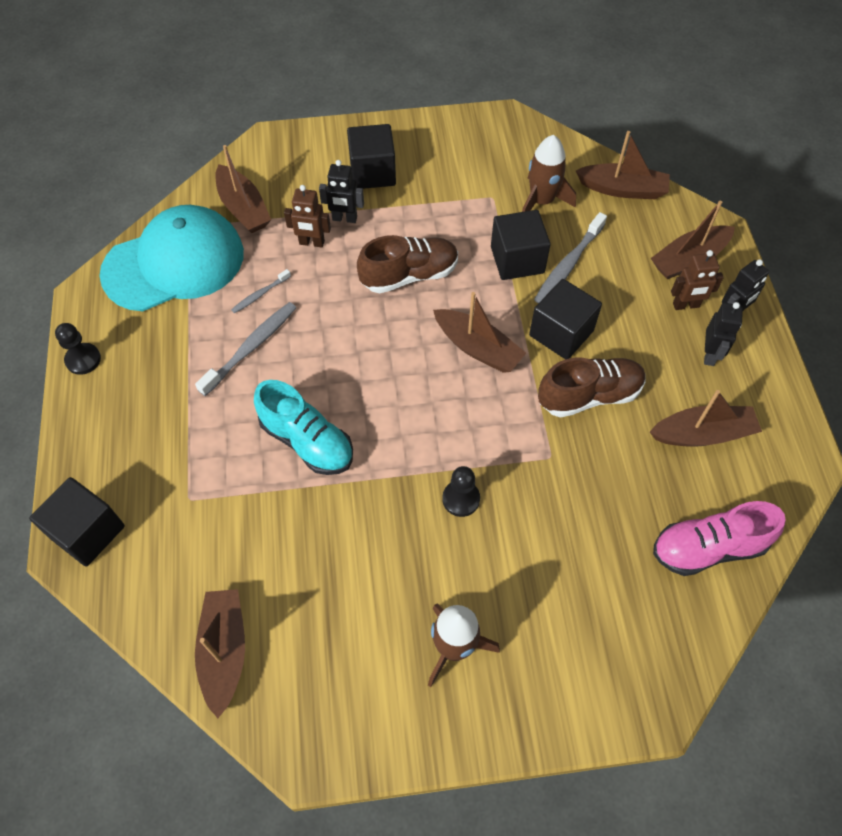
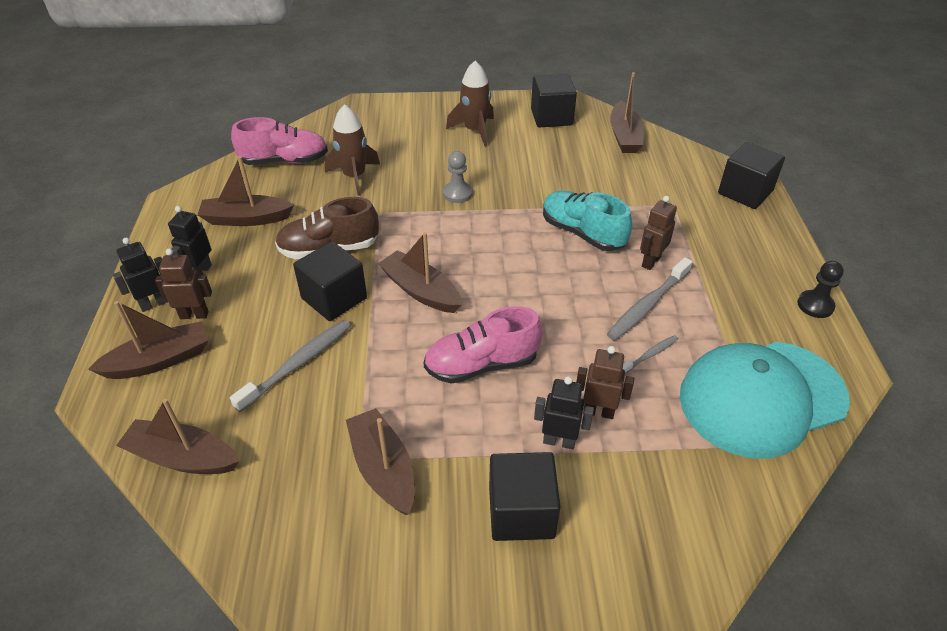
camera: 175 degrees left, 15 degrees down
brown boat [215,145,271,233] -> brown boat moved to [346,408,415,515]
brown shoe [357,235,458,293] -> pink shoe [424,306,543,384]
black pawn [442,466,480,517] -> grey pawn [443,151,472,203]
black cube [491,210,551,280] -> black cube moved to [531,74,577,127]
brown rocket [522,135,576,212] -> brown rocket moved to [325,104,380,196]
none -> brown robot [640,196,677,270]

